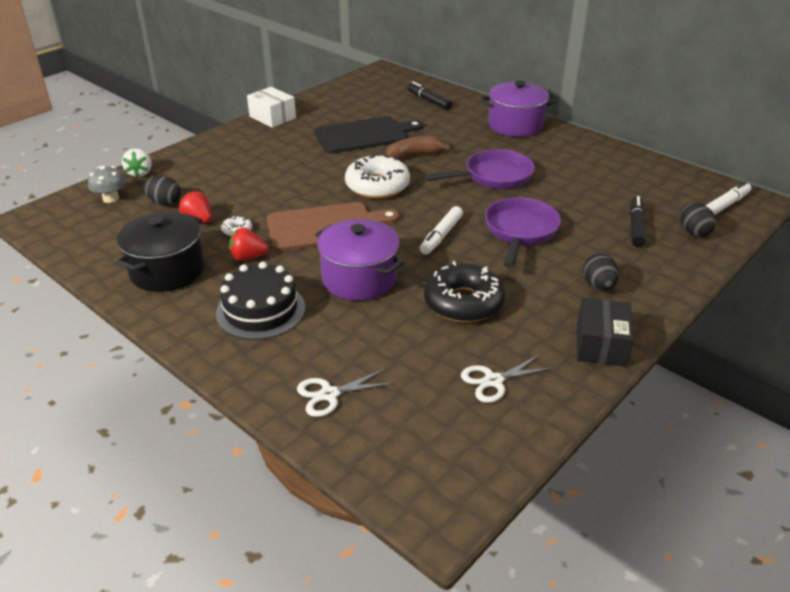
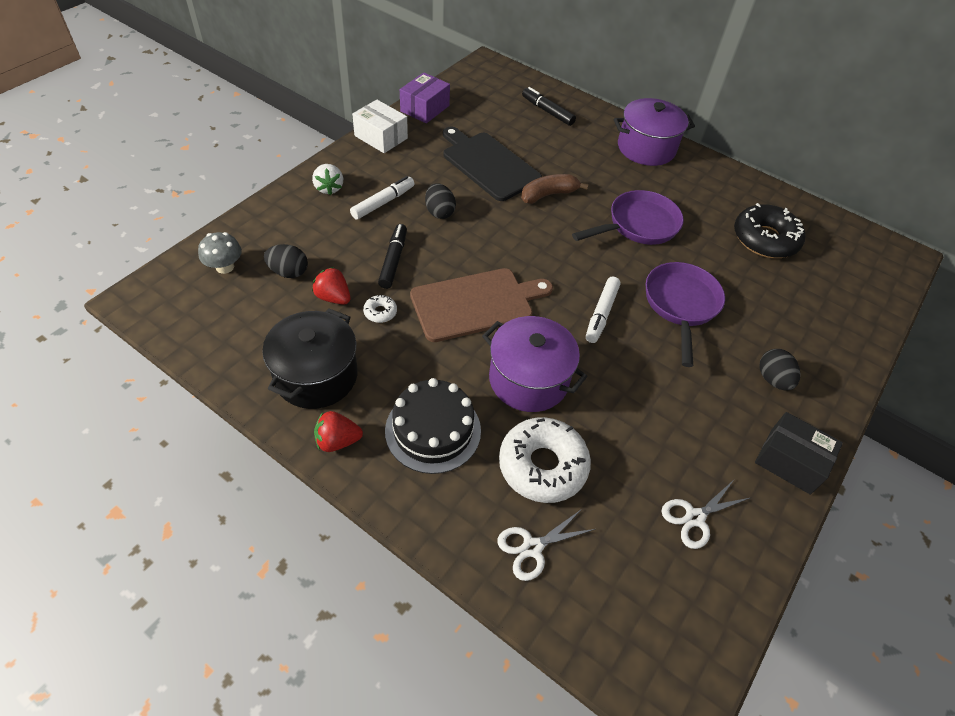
camera: 10 degrees left, 15 degrees up
white strawberry [122,149,151,177] -> white strawberry moved to [312,164,343,195]
red strawberry [229,228,269,261] -> red strawberry moved to [314,411,363,452]
black cutting board [314,116,423,154] -> black cutting board turned 105 degrees counterclockwise [443,127,542,201]
white donut [345,154,410,199] -> white donut moved to [499,417,591,503]
black donut [424,261,505,323] -> black donut moved to [734,203,806,258]
black box [577,298,634,367] -> black box turned 60 degrees counterclockwise [755,412,843,495]
black marker [630,196,646,247] -> black marker moved to [378,224,407,289]
black egg [680,202,716,237] -> black egg moved to [425,183,456,219]
white marker [705,181,751,215] -> white marker moved to [350,176,414,220]
none -> purple box [400,72,450,123]

